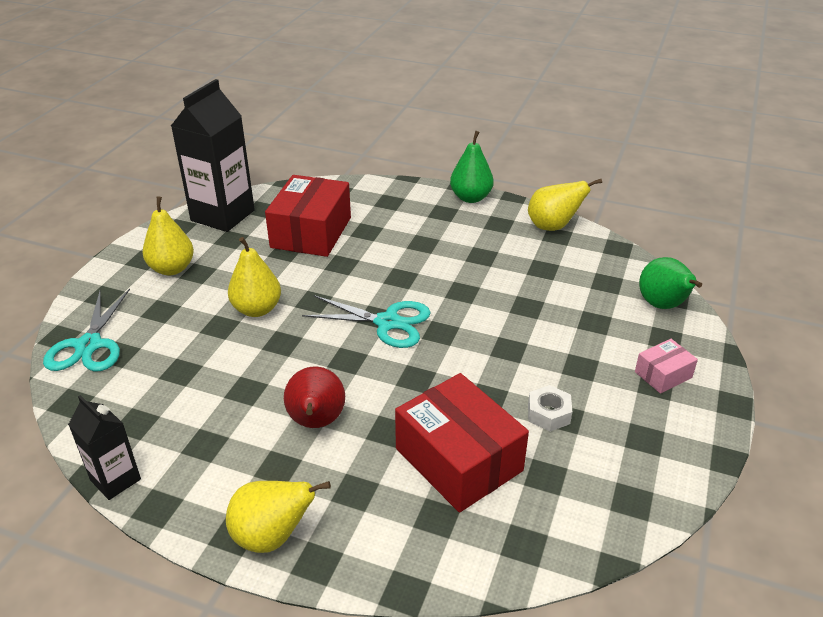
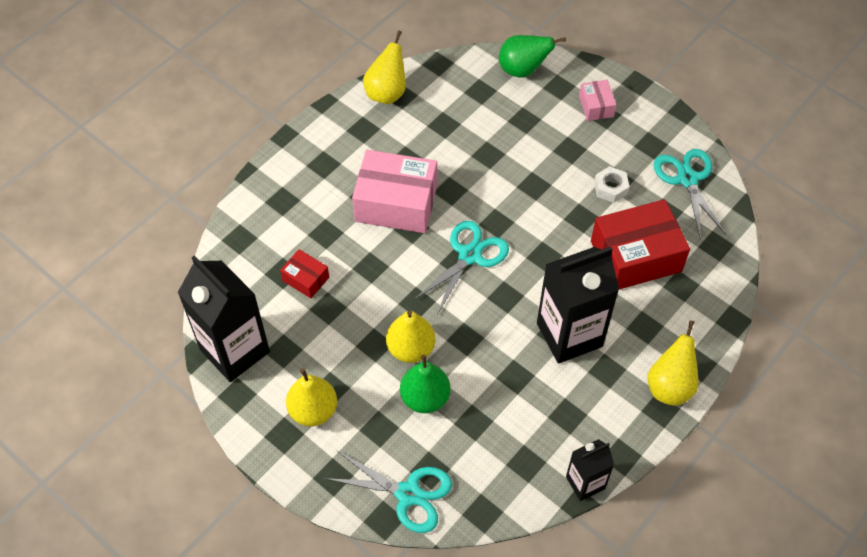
camera: 70 degrees left, 20 degrees up
red box [265,175,351,257] -> red box [280,249,329,298], size x0.49
red pear [284,366,345,428] -> black carton [537,247,619,364]
green pear [450,131,494,203] -> green pear moved to [400,354,451,413]
none -> pink box [352,150,437,233]
none -> turquoise scissors [654,149,727,239]

